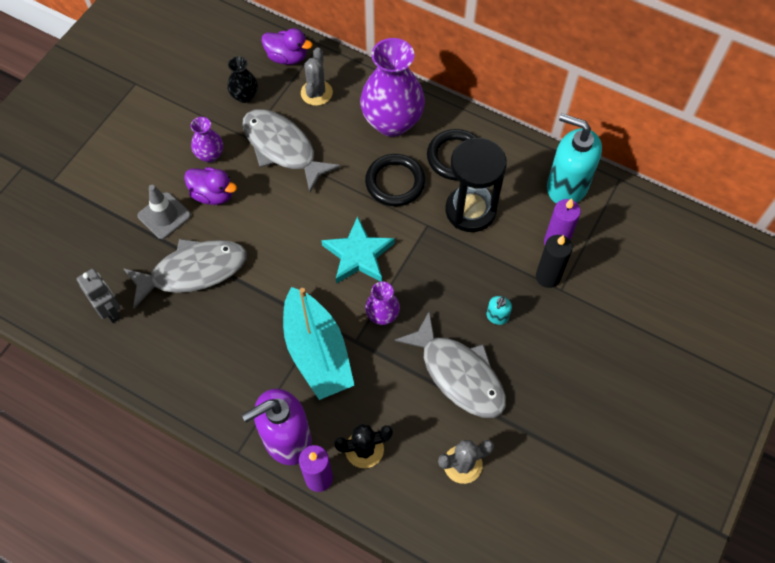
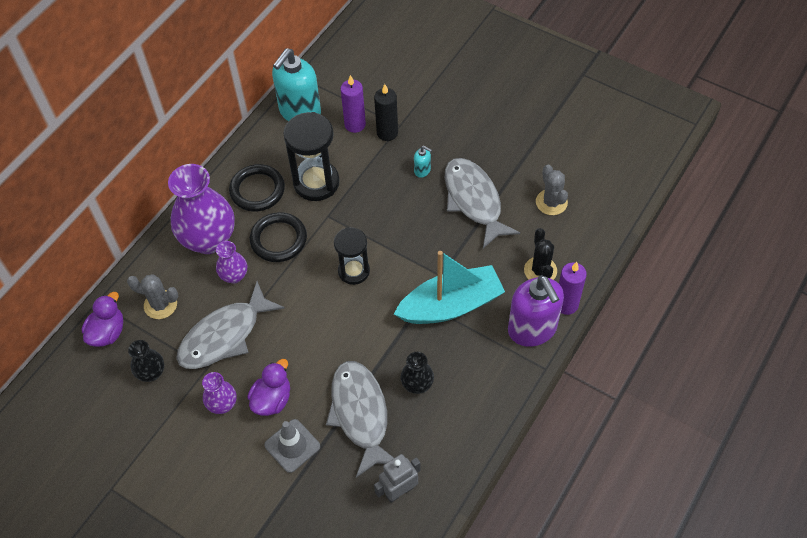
camera: 85 degrees left, 5 degrees down
turquoise star [321,216,395,284] -> black hourglass [334,227,370,285]
purple vase [365,282,400,325] -> purple vase moved to [216,241,247,283]
grey fish [395,311,506,418] -> grey fish turned 75 degrees counterclockwise [445,158,520,248]
none -> black vase [401,352,434,394]

